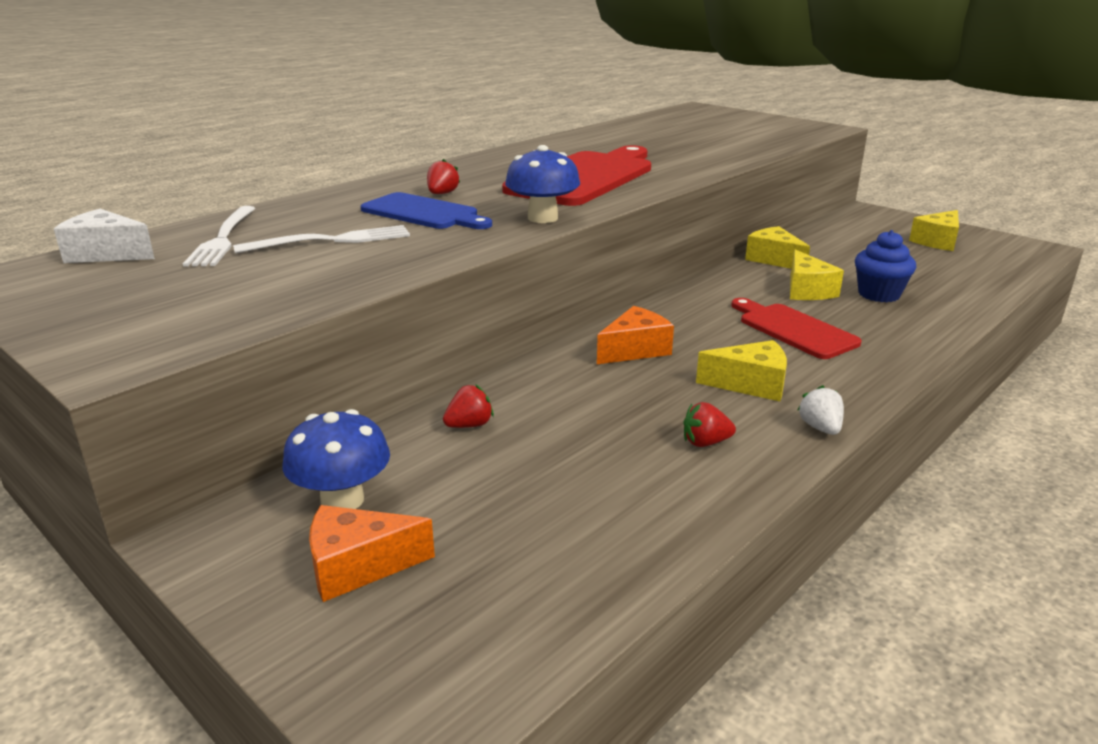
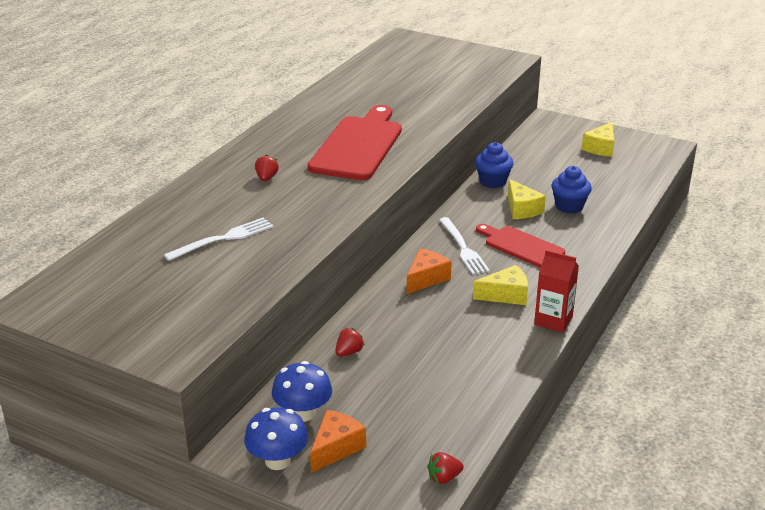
camera: 15 degrees left, 5 degrees up
white cheese [54,209,155,263] -> none
white fork [183,206,255,267] -> white fork moved to [439,217,490,275]
orange cheese [309,505,435,602] -> orange cheese turned 150 degrees clockwise [310,410,366,473]
blue cutting board [361,192,492,229] -> none
blue mushroom [505,145,580,223] -> blue mushroom moved to [244,407,309,470]
red strawberry [683,402,736,447] -> red strawberry moved to [427,452,464,484]
yellow cheese [745,226,810,269] -> blue cupcake [475,142,513,188]
white strawberry [798,385,844,435] -> red carton [534,250,579,333]

